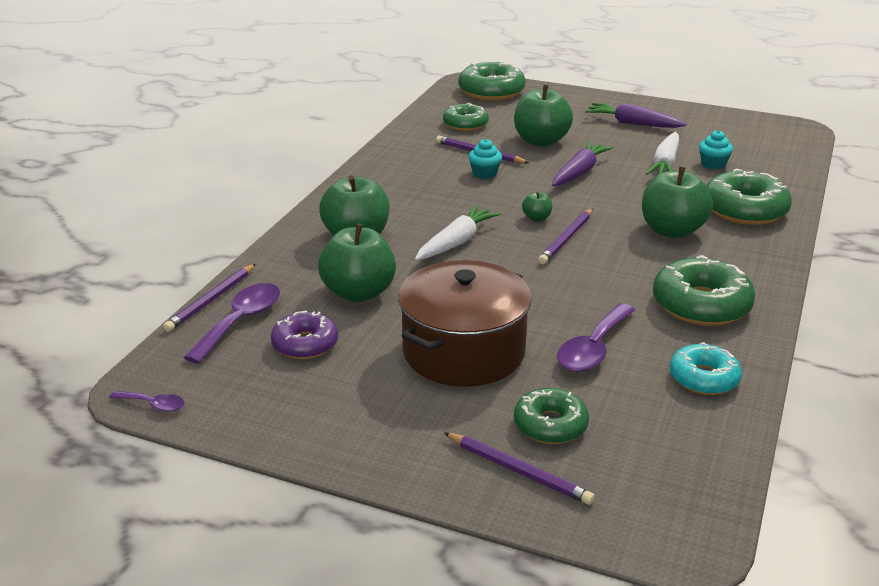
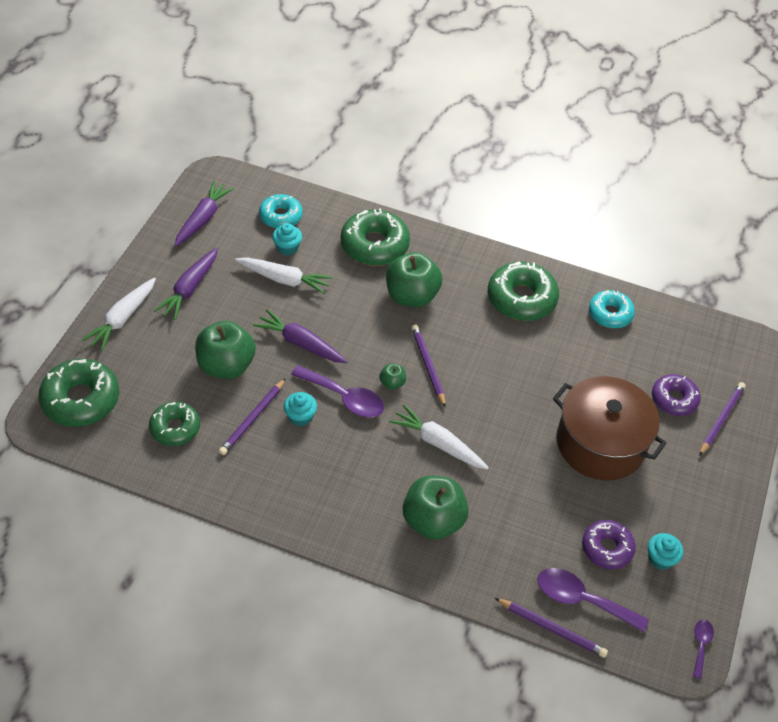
camera: 95 degrees left, 20 degrees up
green apple [318,224,396,302] -> none
green donut [514,388,589,444] -> purple donut [652,374,701,416]
purple pencil [538,208,593,264] -> purple pencil turned 135 degrees counterclockwise [411,325,446,407]
purple spoon [557,303,635,372] -> purple spoon moved to [291,365,384,417]
none -> white carrot [81,278,156,351]
none -> purple carrot [174,181,234,246]
none -> turquoise donut [259,194,303,228]
none -> turquoise cupcake [648,533,683,570]

